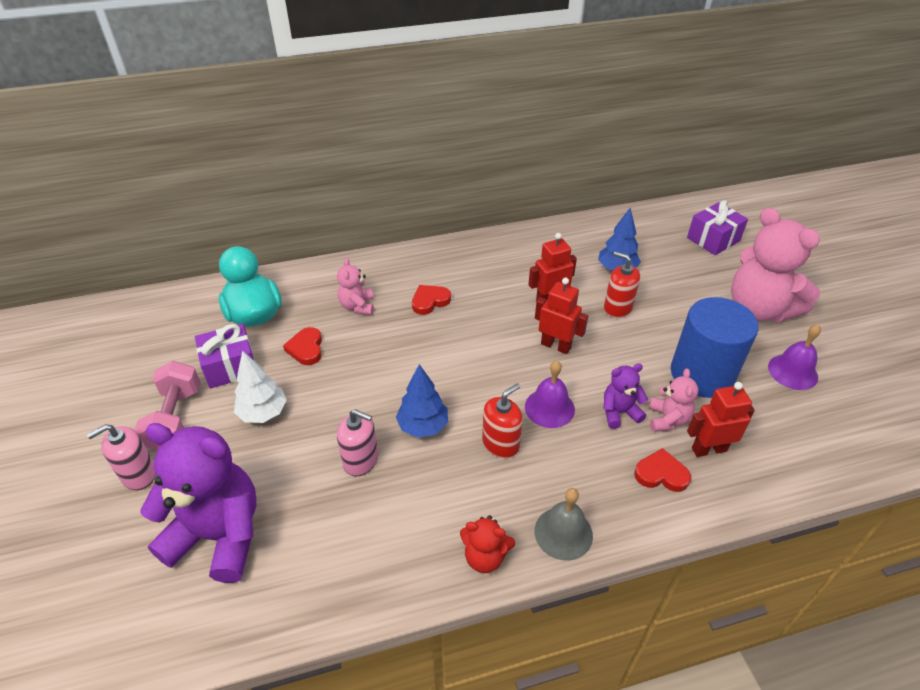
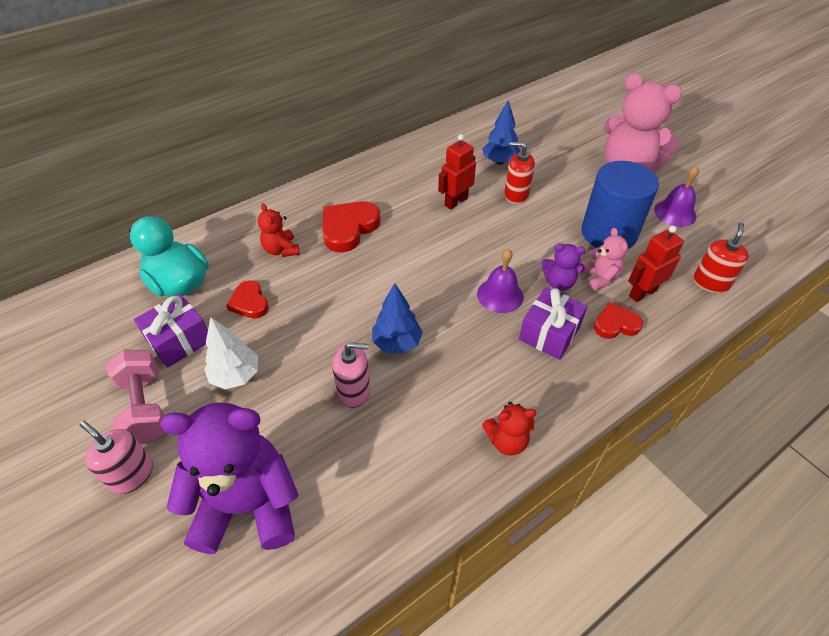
camera: 20 degrees left, 5 degrees up
pink soap dispenser [87,424,156,490] -> pink soap dispenser turned 90 degrees clockwise [80,421,153,494]
pink teddy bear [337,258,374,315] -> red teddy bear [258,203,300,257]
red heart [412,285,451,315] -> red heart [323,201,380,252], size x1.65
red soap dispenser [482,383,523,458] -> red soap dispenser moved to [693,222,749,293]
red robot [535,278,588,354] -> none
grey bell [535,488,593,561] -> none
purple teddy bear [603,364,648,429] -> purple teddy bear turned 135 degrees counterclockwise [541,244,586,291]
purple gift [687,200,748,255] -> purple gift moved to [519,287,588,360]

